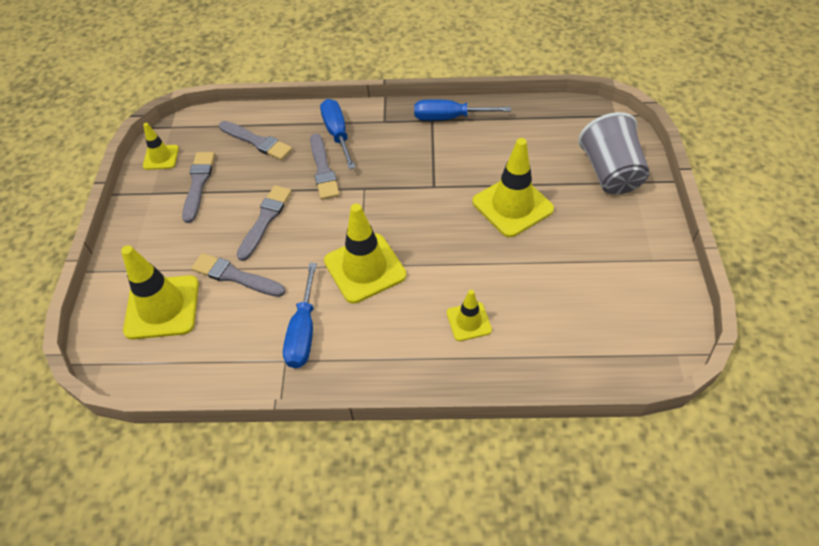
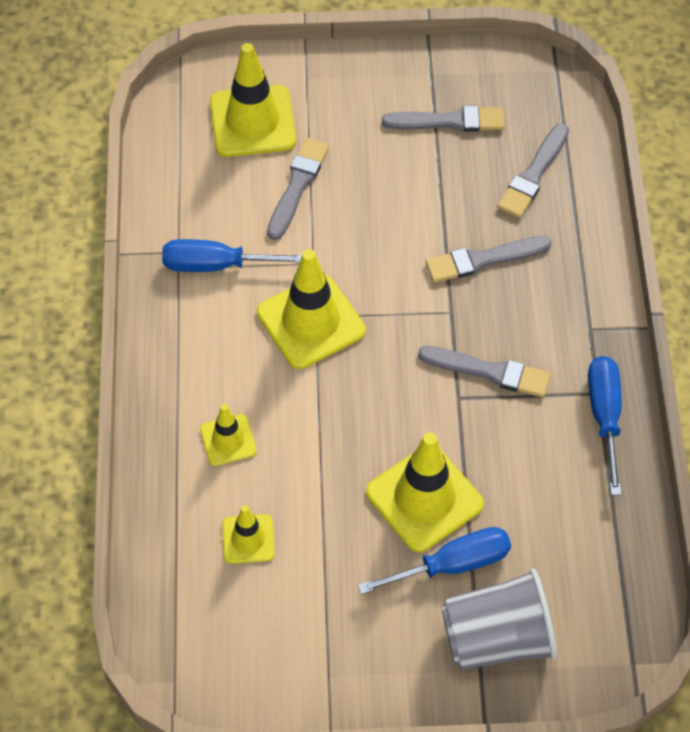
camera: 85 degrees right, 5 degrees up
yellow traffic cone [143,123,179,170] -> yellow traffic cone moved to [222,505,274,564]
grey brush [237,185,292,261] -> grey brush moved to [418,346,551,397]
blue screwdriver [320,99,356,169] -> blue screwdriver moved to [357,527,511,595]

